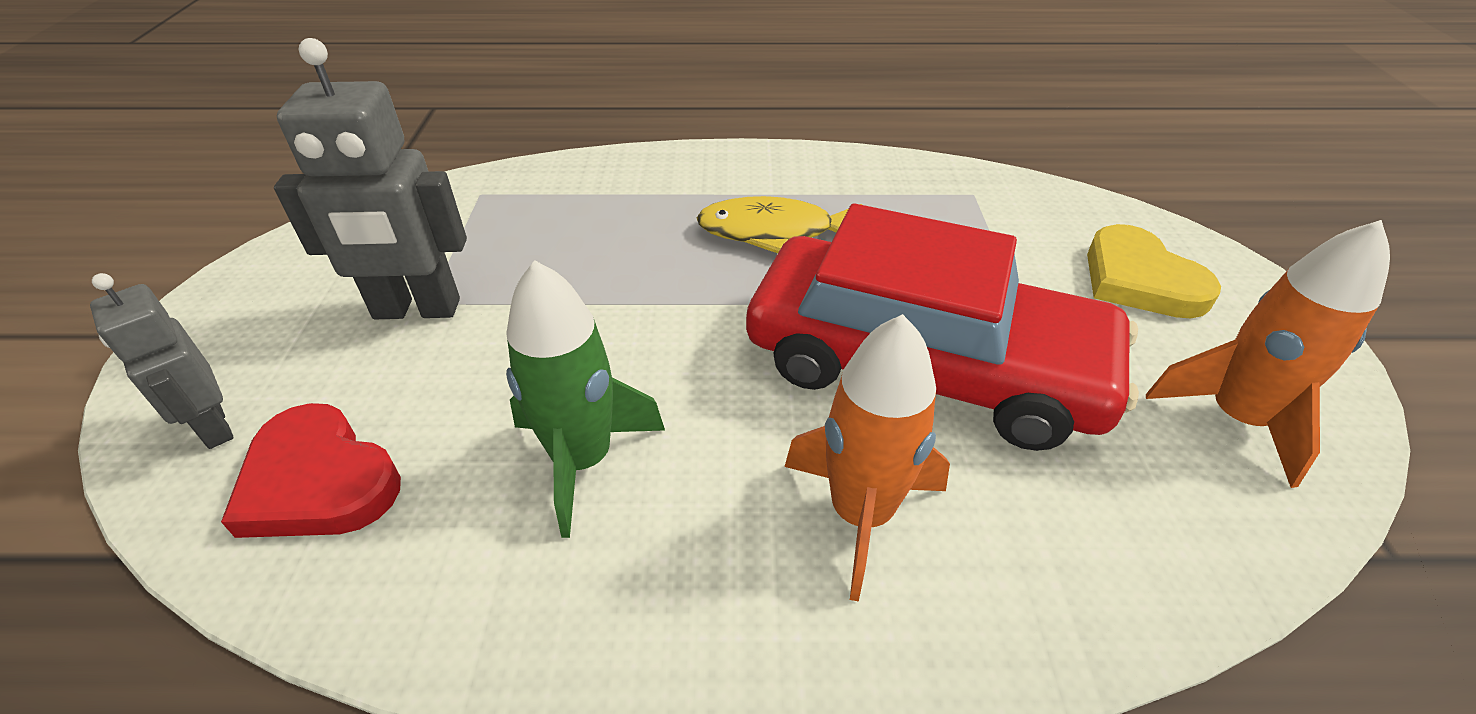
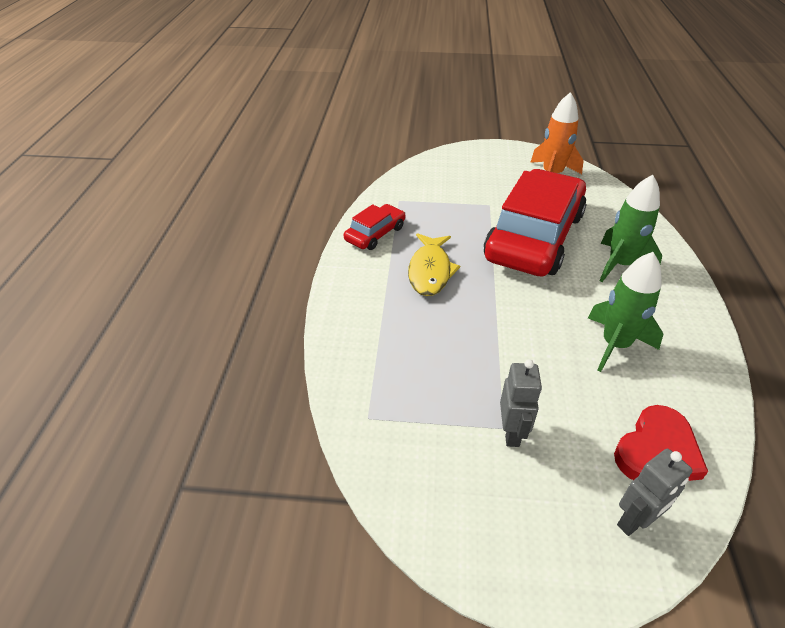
camera: 85 degrees left, 0 degrees up
grey robot [274,38,467,319] -> grey robot [500,360,542,447], size x0.61
orange rocket [784,314,950,601] -> green rocket [600,175,662,282]
yellow heart [1087,224,1221,319] -> none
none -> red car [344,204,405,250]

